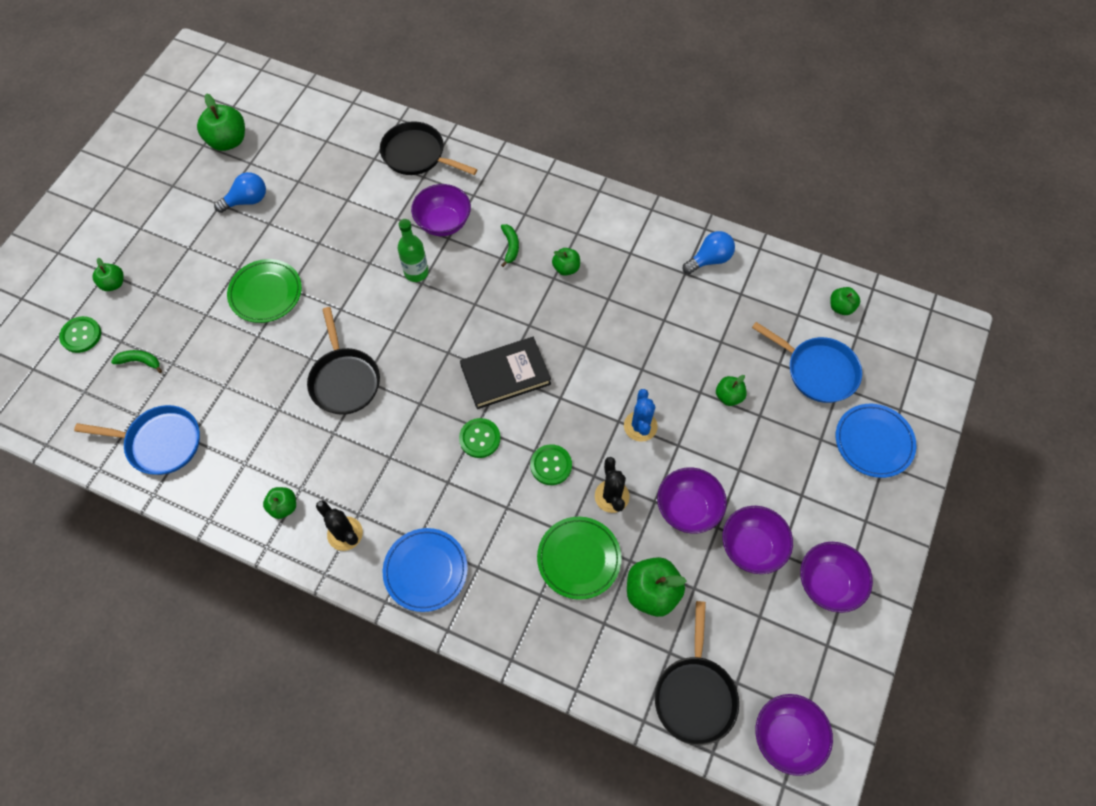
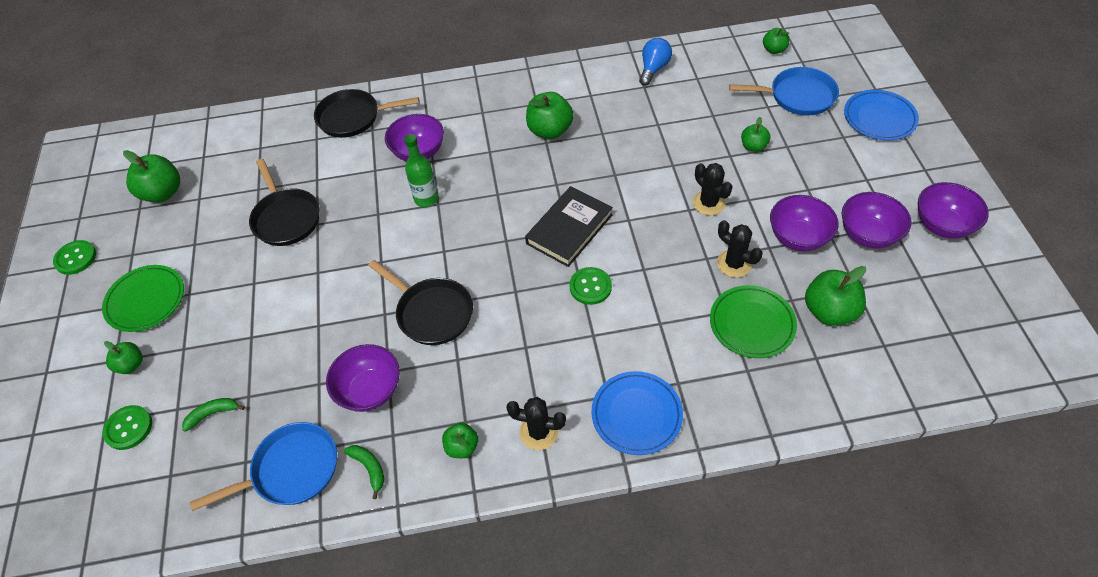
camera: 30 degrees left, 10 degrees down
blue light bulb [214,172,266,213] -> none
green plate [227,259,302,323] -> green plate moved to [102,265,184,332]
green banana [501,224,519,267] -> green banana moved to [344,445,384,499]
green button [530,444,572,485] -> green button moved to [53,240,96,275]
green apple [552,248,580,276] -> green apple [526,92,574,139], size x1.72
blue cactus [624,389,658,442] -> black cactus [693,163,733,216]
black pan [655,601,739,745] -> black pan moved to [249,159,320,246]
purple bowl [756,694,833,776] -> purple bowl moved to [326,344,400,412]

